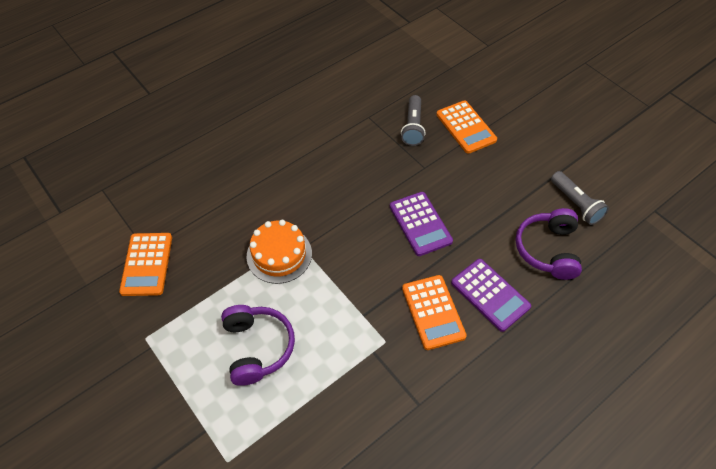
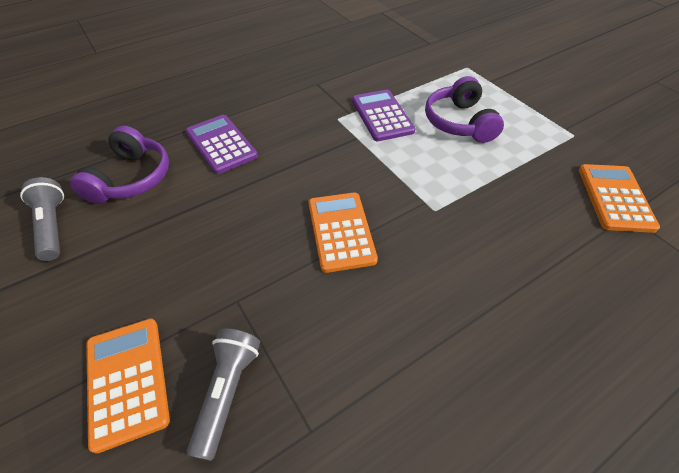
camera: 175 degrees left, 5 degrees down
orange cake [246,220,312,284] -> none
purple calculator [390,192,453,256] -> purple calculator moved to [352,90,416,141]
orange calculator [402,275,467,350] -> orange calculator moved to [309,193,378,273]

